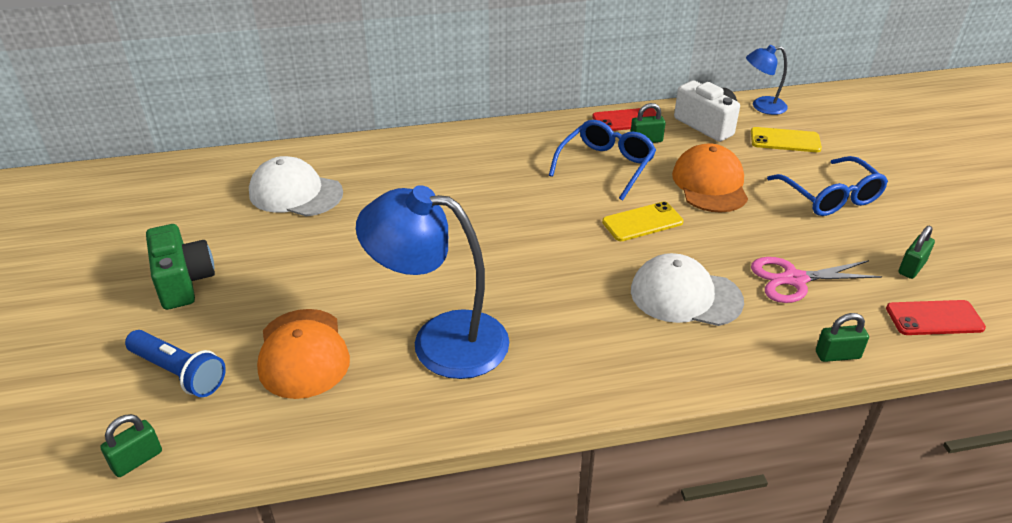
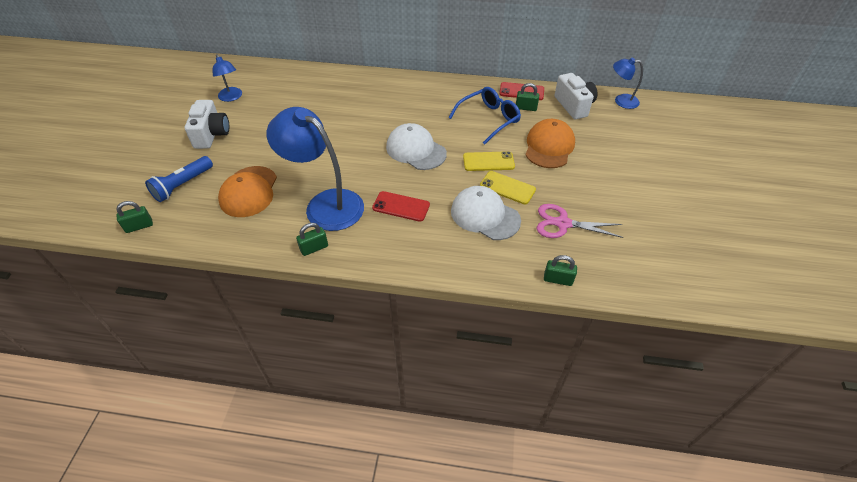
camera: 20 degrees right, 10 degrees up
blue flashlight [125,330,226,397] -> blue flashlight turned 75 degrees clockwise [145,156,213,202]
green camera [146,224,215,310] -> white camera [185,100,229,149]
white cap [249,156,343,217] -> white cap moved to [386,123,447,170]
yellow phone [751,127,822,152] -> yellow phone moved to [480,171,536,204]
blue glasses [767,156,888,216] -> none
red phone [886,300,986,335] -> red phone moved to [372,191,430,222]
green padlock [899,226,935,279] -> green padlock moved to [296,223,328,256]
none -> blue lamp [213,54,242,102]

